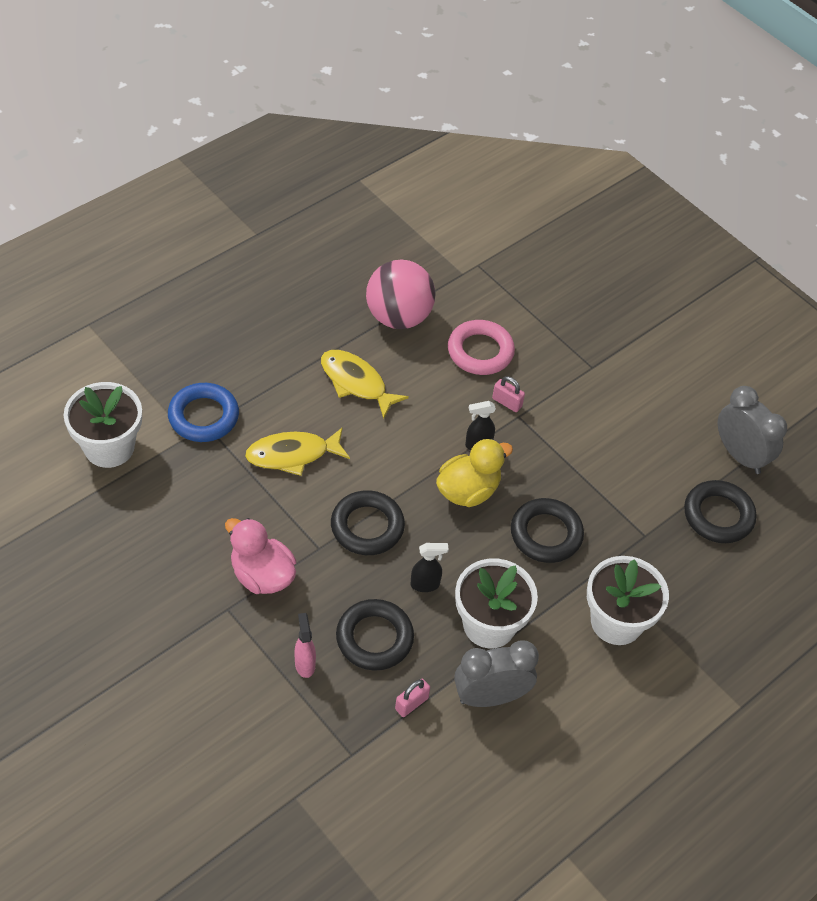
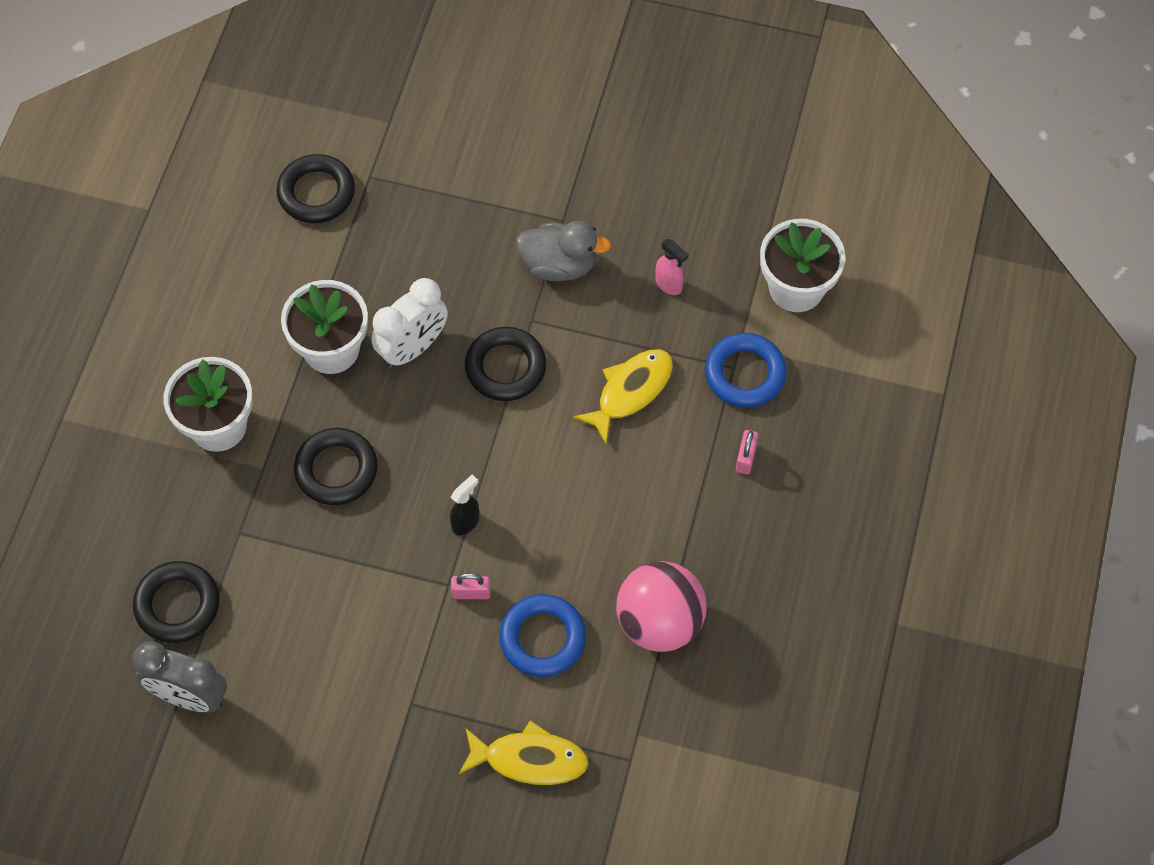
camera: 150 degrees right, 10 degrees up
pink duck [225,518,296,594] -> grey duck [516,221,611,281]
pink spray bottle [294,613,316,678] -> pink spray bottle moved to [656,239,689,295]
yellow fish [321,350,409,419] -> yellow fish moved to [459,720,589,785]
black ring [336,599,414,671] -> black ring moved to [276,154,355,223]
pink padlock [395,679,430,717] -> pink padlock moved to [736,430,758,474]
black spray bottle [410,543,449,592] -> white clock [371,278,448,368]
yellow duck [436,439,513,507] -> none
pink ring [448,320,515,375] -> blue ring [499,594,586,677]
grey clock [454,640,539,707] -> none

